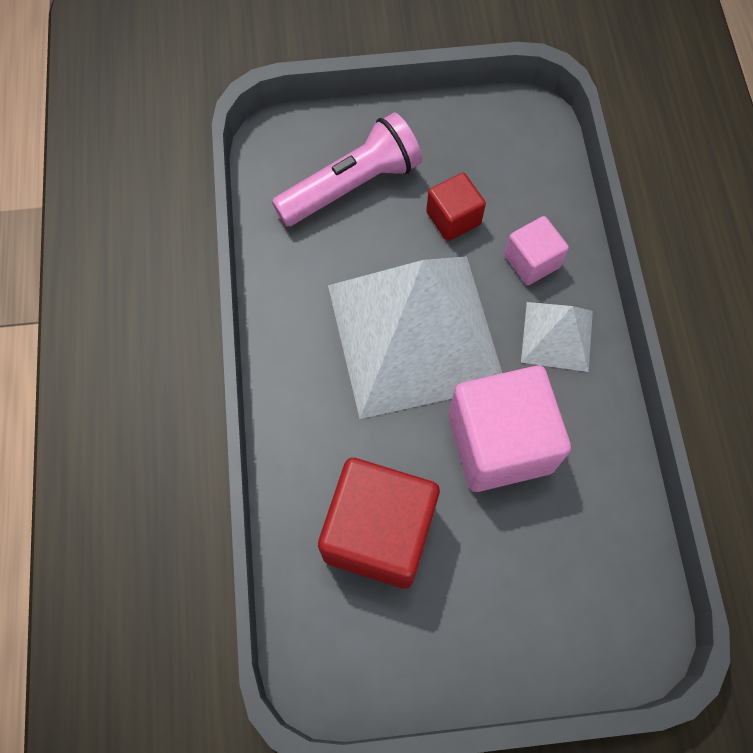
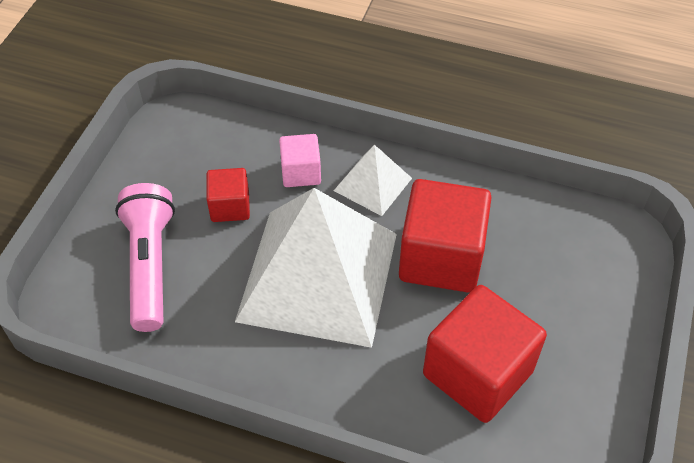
camera: 65 degrees left, 15 degrees down
pink cube [448,365,571,492] -> red cube [399,179,492,293]

